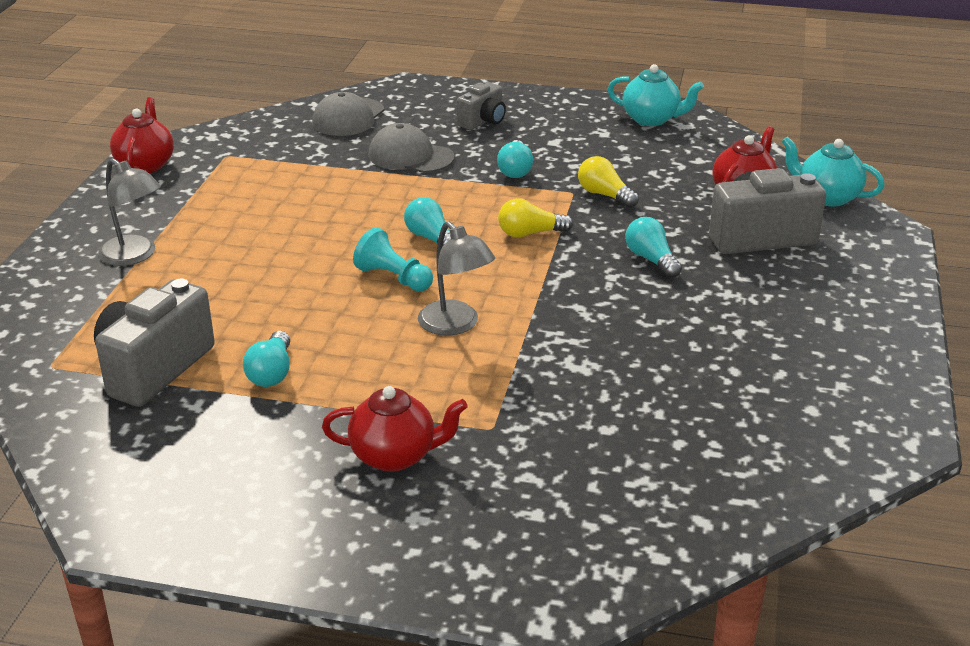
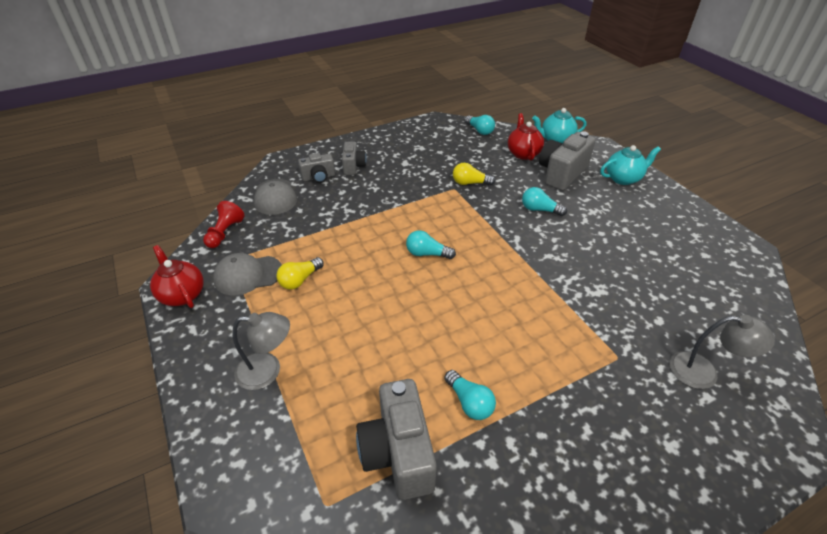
camera: 40 degrees left, 10 degrees up
red teapot [322,386,468,472] -> none
turquoise pawn [353,227,433,291] -> none
grey cap [368,123,454,173] -> grey cap moved to [213,253,282,296]
grey lamp [418,221,495,336] -> grey lamp moved to [670,315,775,389]
turquoise light bulb [497,140,533,178] -> turquoise light bulb moved to [465,115,495,135]
yellow light bulb [498,198,573,238] -> yellow light bulb moved to [276,257,324,290]
turquoise teapot [608,64,704,126] -> turquoise teapot moved to [600,145,661,185]
none -> red pawn [203,201,245,248]
none -> grey camera [298,153,335,183]

